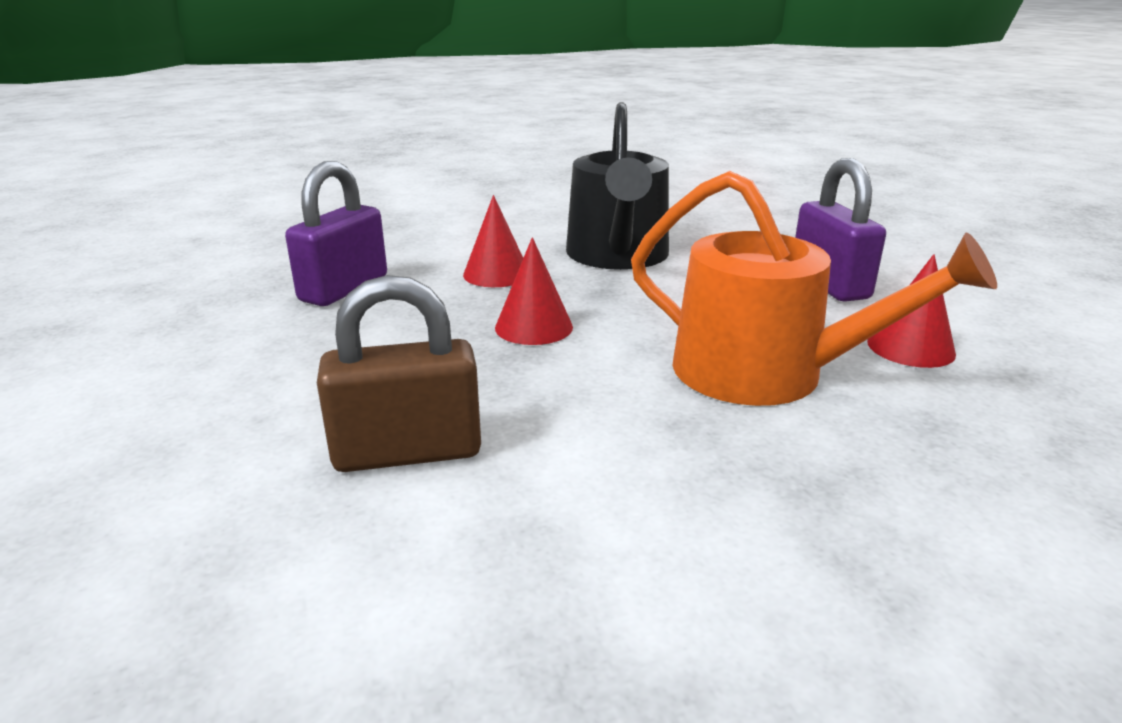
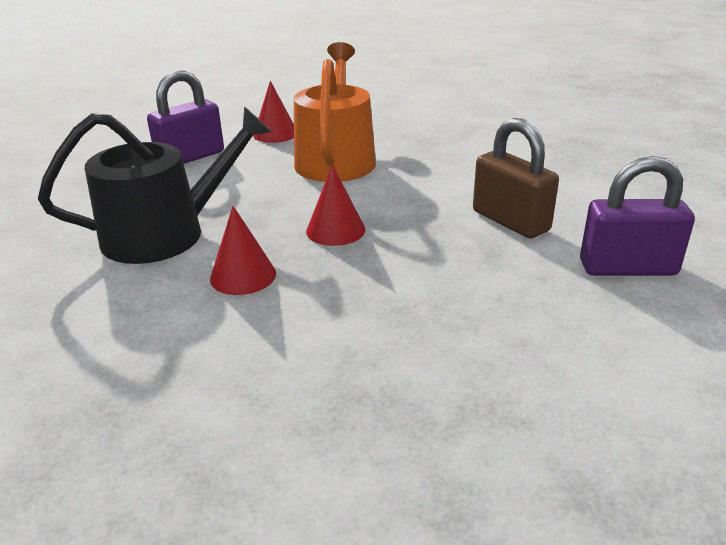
camera: 115 degrees left, 5 degrees up
purple padlock [285,161,387,306] -> purple padlock moved to [580,156,695,276]

